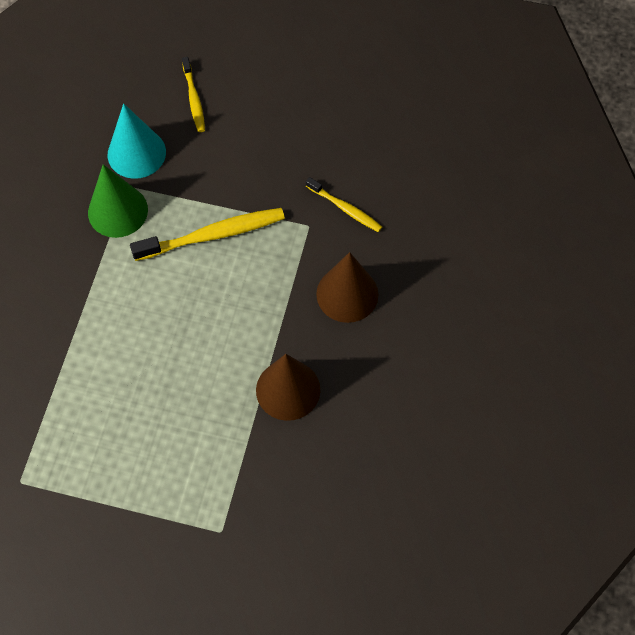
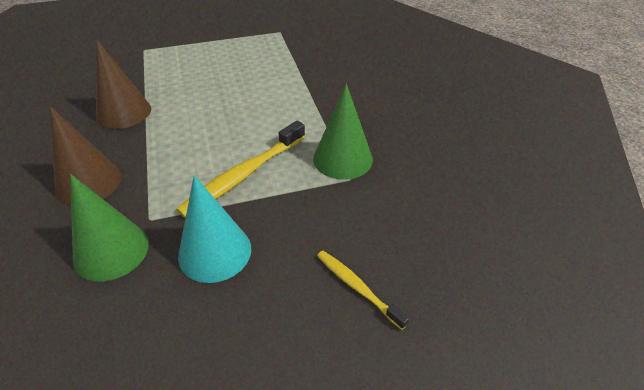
camera: 150 degrees right, 20 degrees down
turquoise cone [108,103,166,179] -> turquoise cone moved to [178,175,251,283]
yellow toothbrush [306,177,382,232] -> green cone [70,174,149,282]

